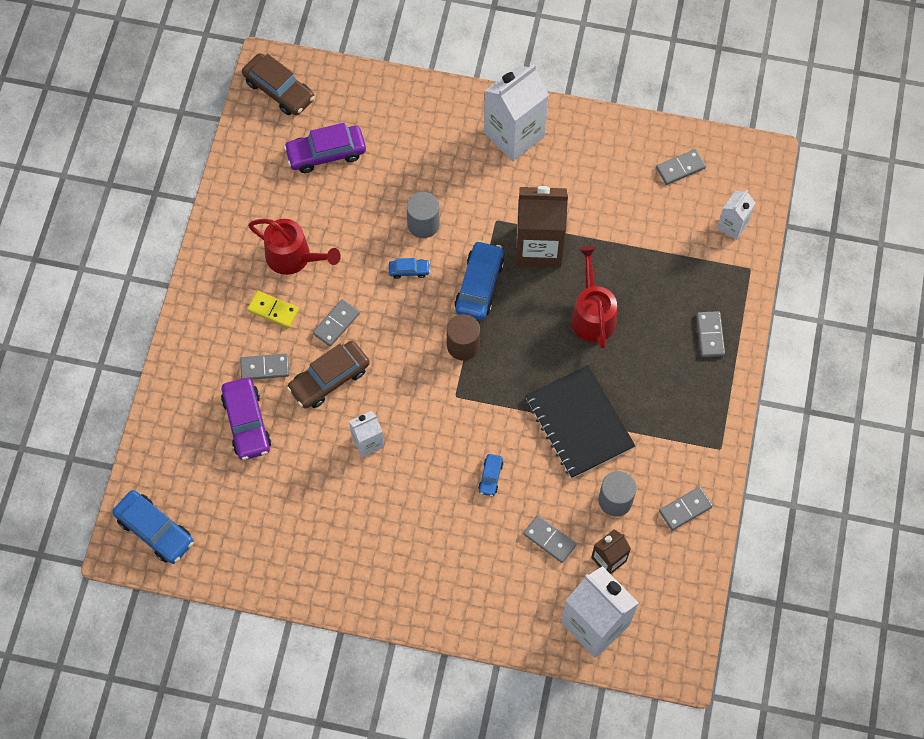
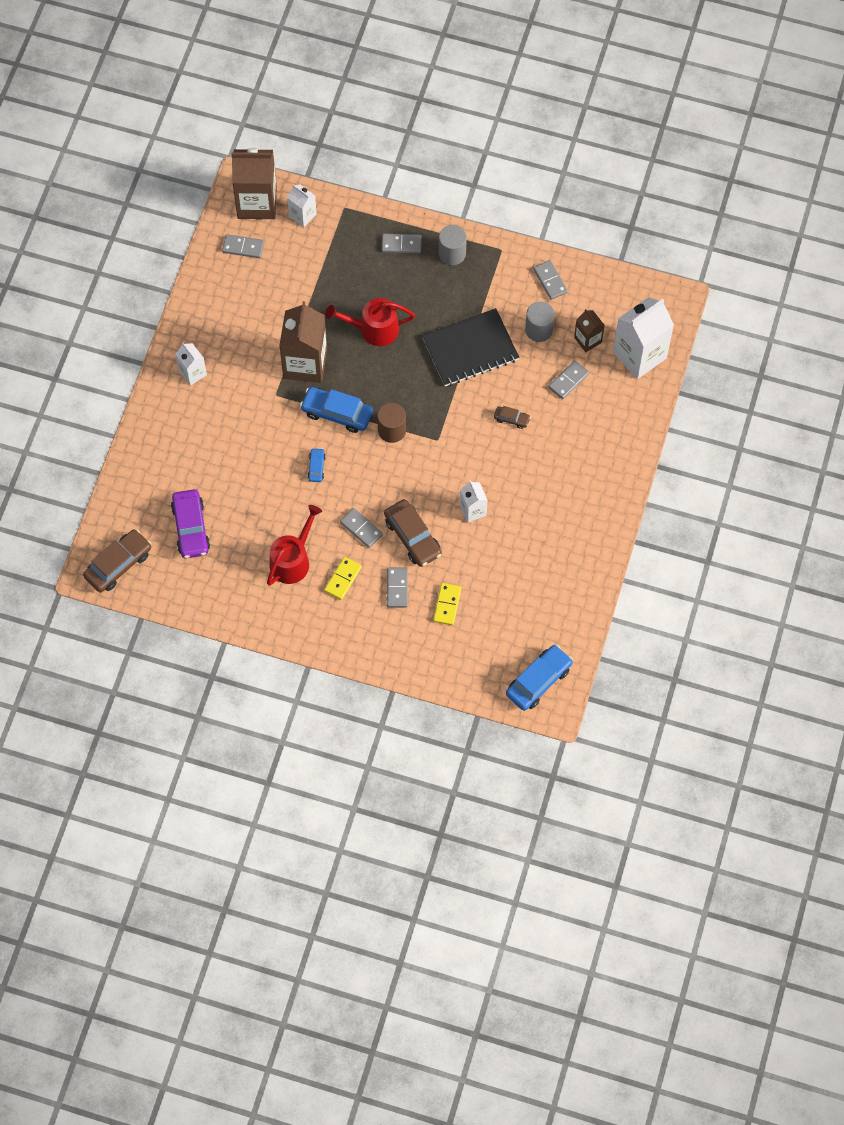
camera: 85 degrees left, 0 degrees up
purple car [221,378,271,460] -> yellow domino [433,583,461,625]
grey cylinder [406,192,440,238] -> grey cylinder moved to [439,225,467,265]
blue car [478,454,503,496] -> brown car [494,406,531,429]
white carton [484,64,549,161] -> white carton [175,343,207,386], size x0.52
grey domino [656,149,706,185] -> grey domino turned 60 degrees counterclockwise [222,234,264,258]
none -> brown carton [231,148,277,219]

